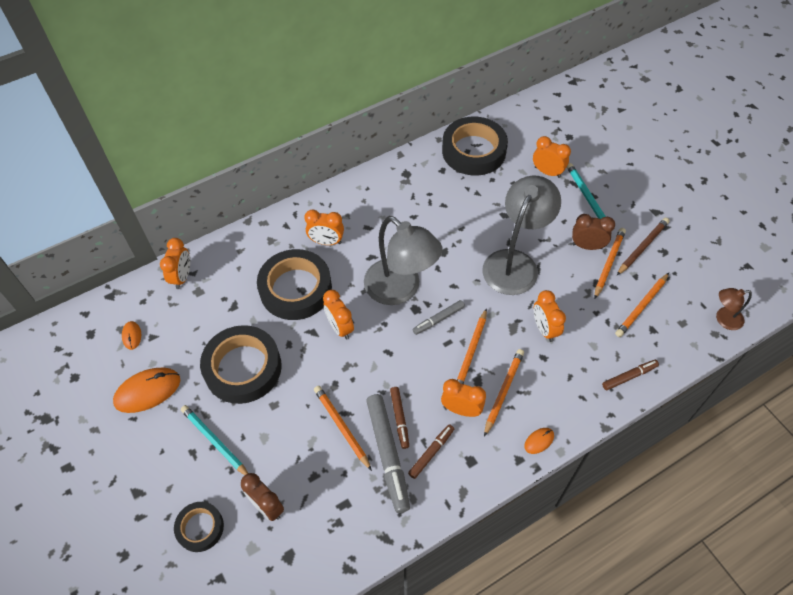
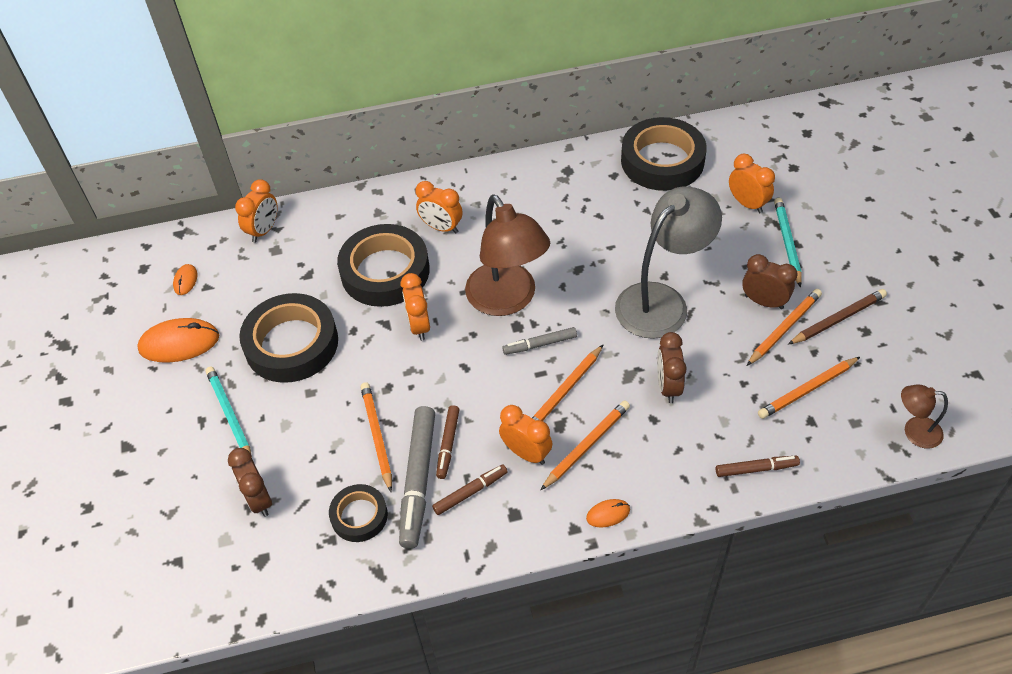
camera: 20 degrees right, 5 degrees down
black tape [174,502,224,552] -> black tape moved to [329,484,388,542]
grey lamp [364,216,443,305] -> brown lamp [465,194,550,316]
orange clock [534,290,566,342] -> brown clock [657,332,687,403]

